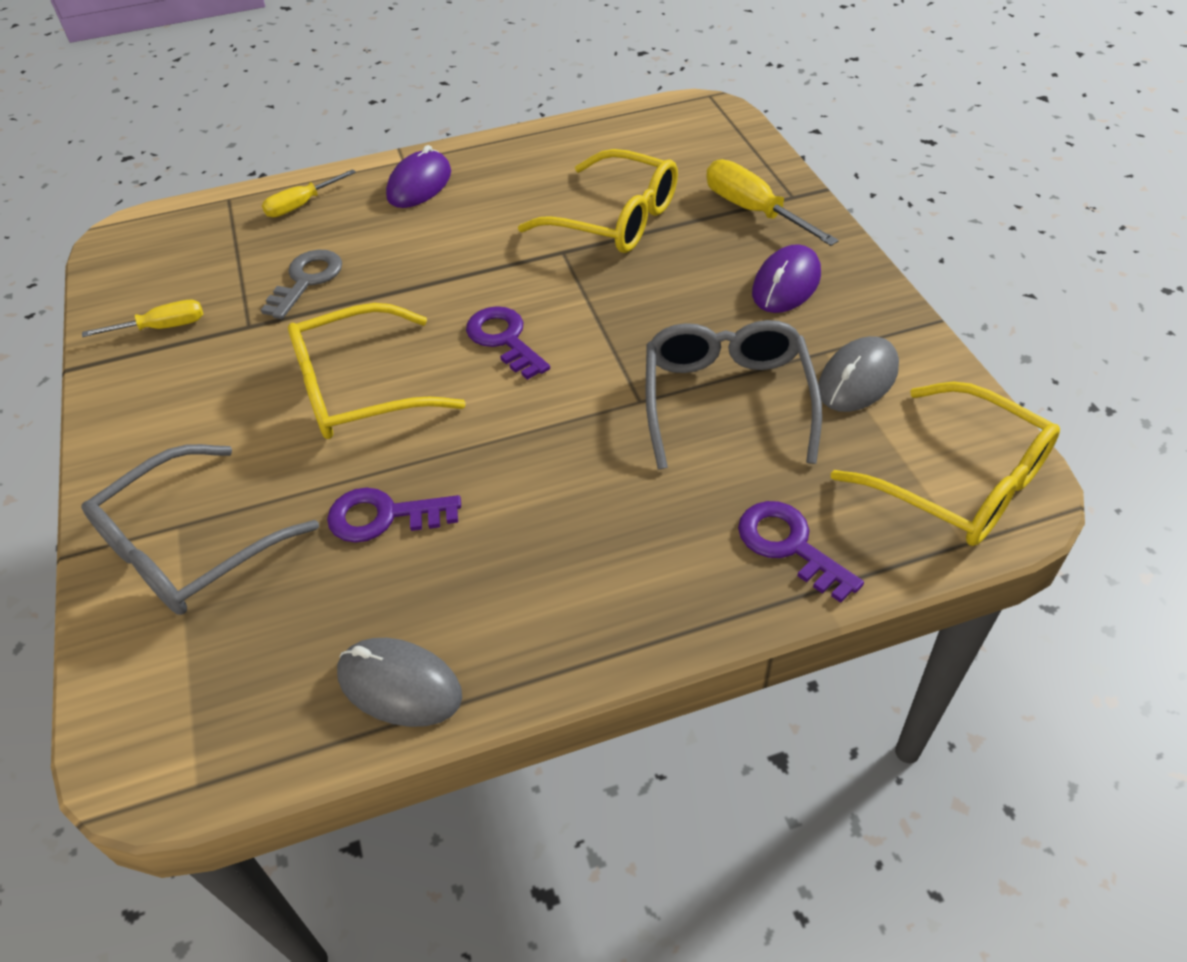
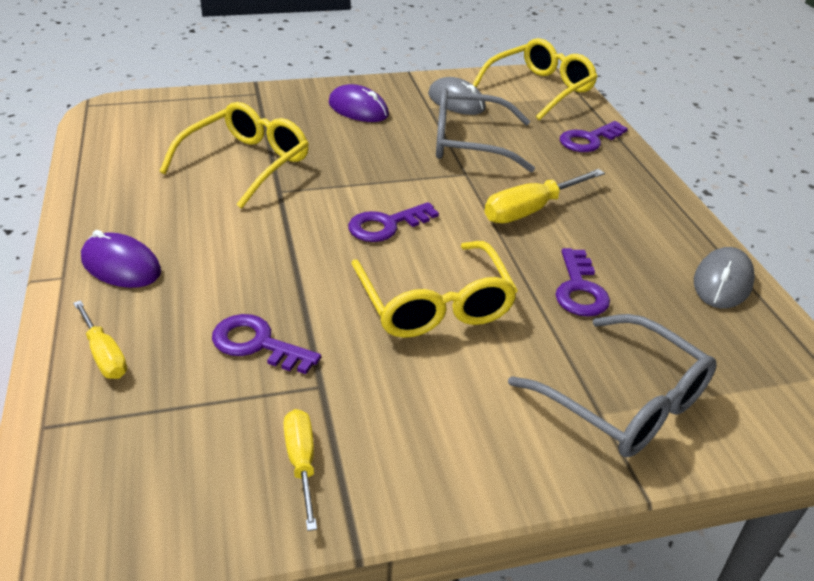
camera: 90 degrees left, 10 degrees down
grey key [261,250,342,319] -> purple key [212,314,321,374]
yellow screwdriver [706,159,839,246] -> yellow screwdriver moved to [484,169,605,223]

